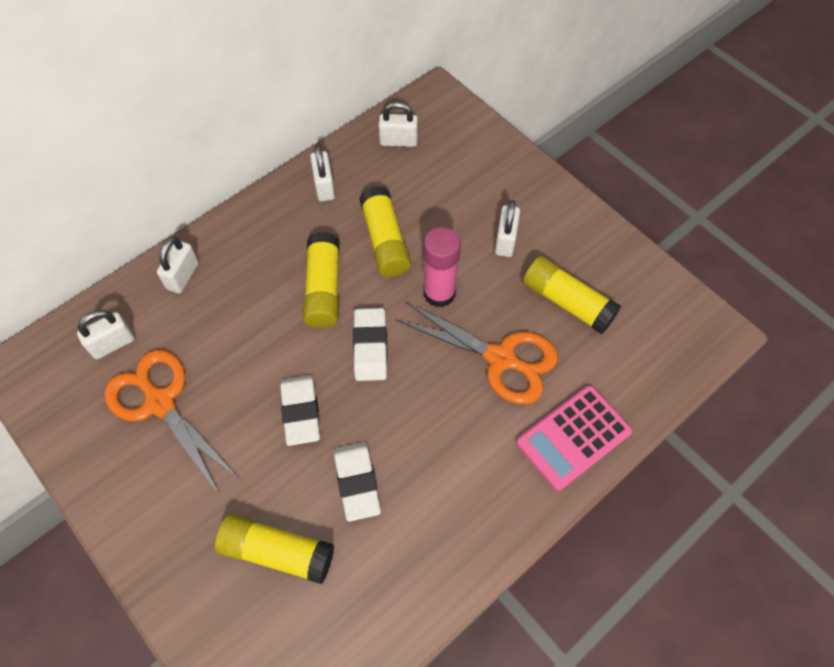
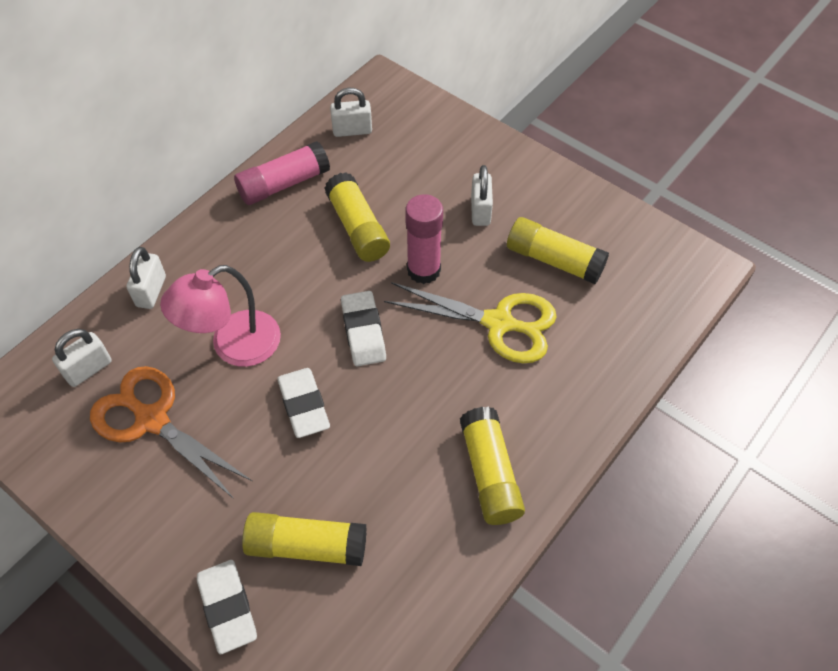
camera: 10 degrees left, 5 degrees down
yellow glue stick [303,232,340,328] -> yellow glue stick moved to [460,407,525,525]
white padlock [310,145,335,202] -> pink glue stick [234,141,330,205]
white eraser [334,442,381,522] -> white eraser moved to [197,560,257,654]
orange scissors [395,302,558,404] -> yellow scissors [384,282,557,363]
pink calculator [516,385,632,491] -> none
none -> pink lamp [160,265,281,367]

